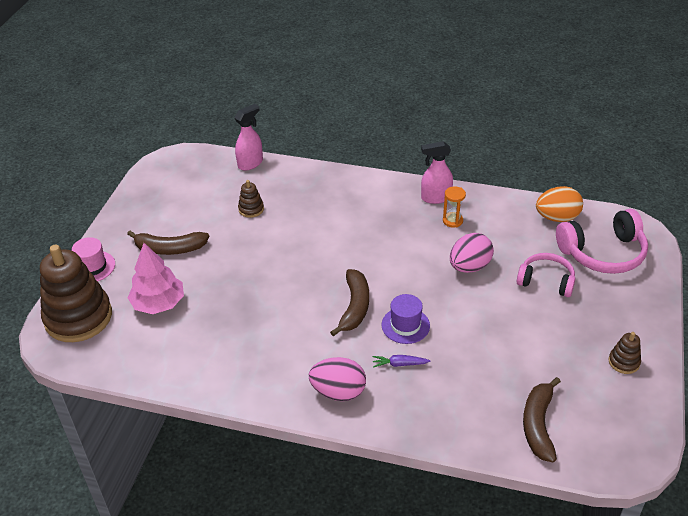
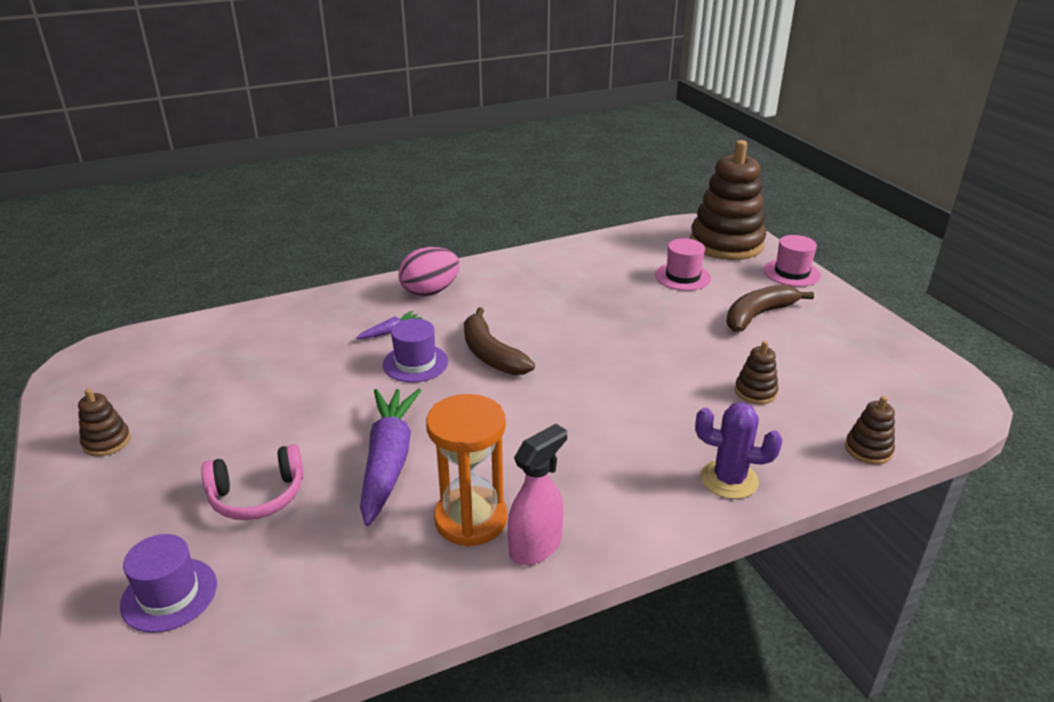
camera: 140 degrees right, 10 degrees down
pink tree [128,243,184,314] -> pink hat [655,238,711,291]
pink spray bottle [235,104,263,171] -> brown stacking toy [845,396,895,465]
orange hourglass [443,186,466,228] -> orange hourglass [426,394,507,547], size x1.86
pink egg [450,233,494,273] -> purple carrot [360,389,421,526]
brown banana [523,377,561,462] -> none
orange egg [536,186,583,222] -> none
pink headphones [556,209,648,274] -> purple hat [120,534,217,633]
none -> purple cactus [695,402,782,499]

